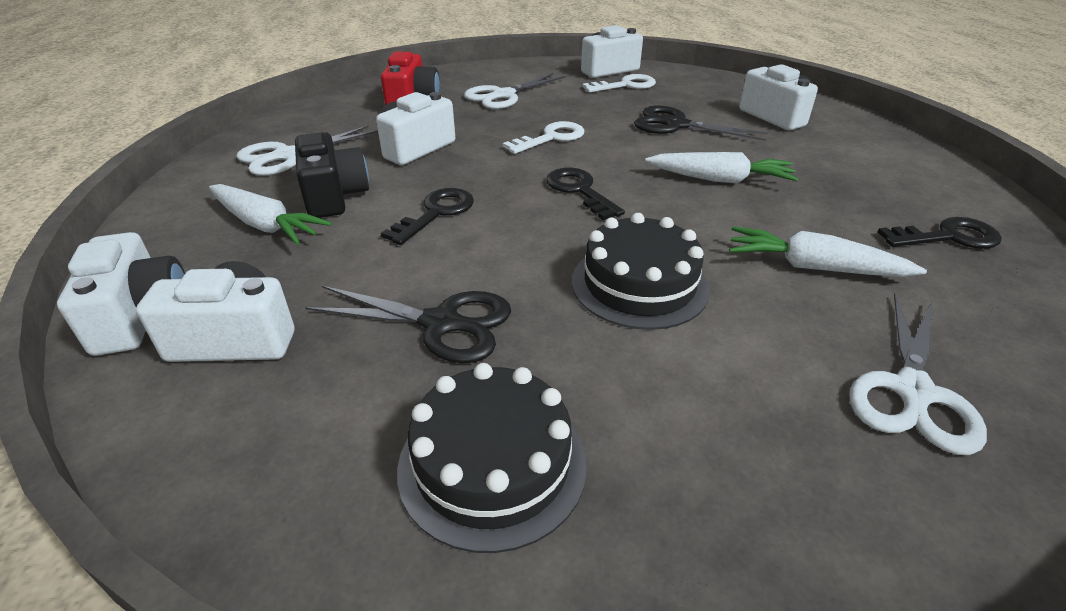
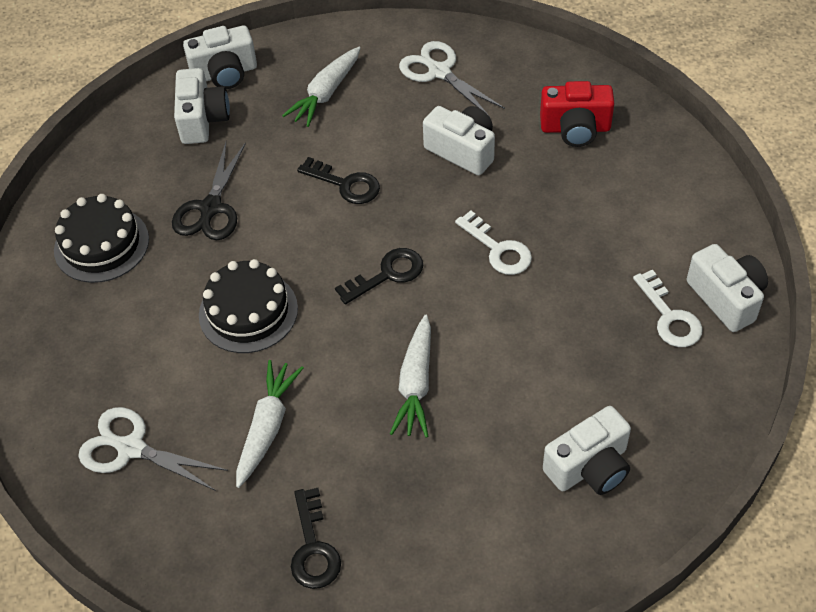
camera: 90 degrees right, 15 degrees up
black camera [295,132,369,218] -> none
white scissors [464,73,566,109] -> none
black scissors [634,105,768,141] -> none

